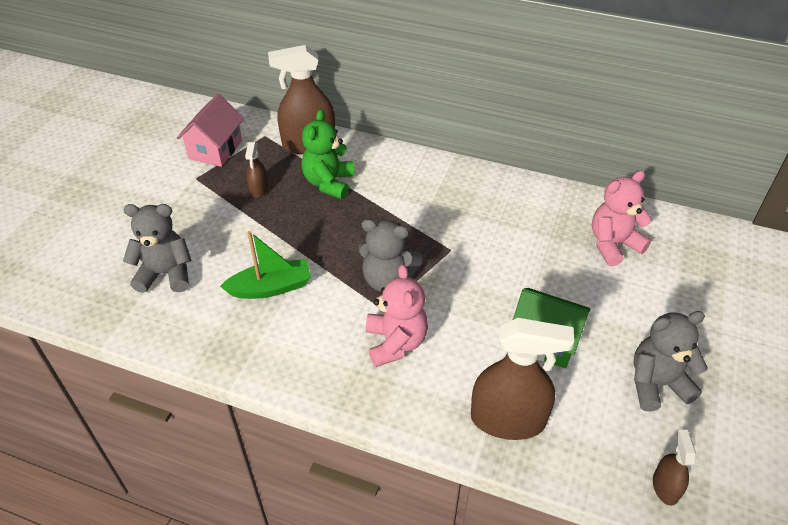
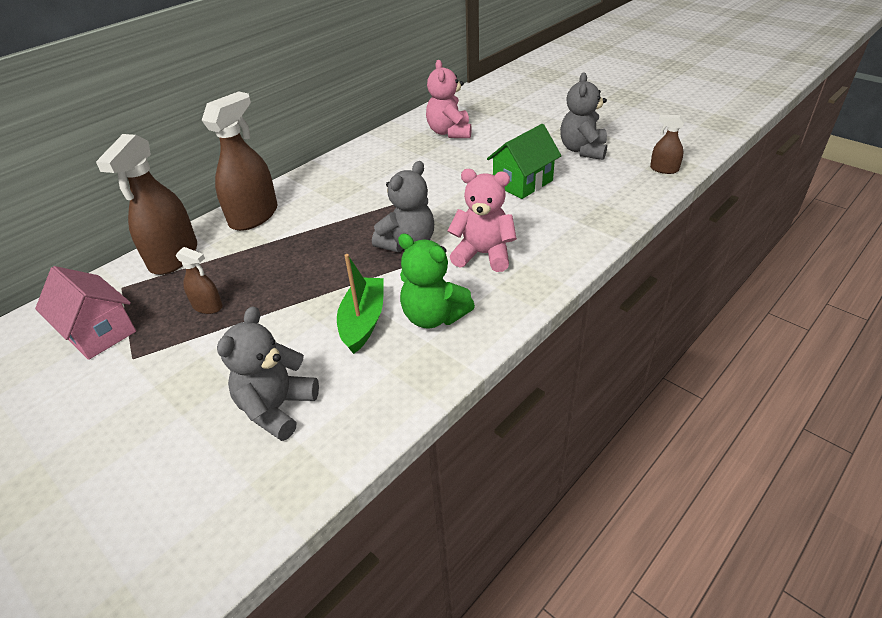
camera: 65 degrees left, 5 degrees down
green teddy bear [302,109,354,199] -> green teddy bear moved to [398,233,475,329]
brown spray bottle [471,318,574,440] -> brown spray bottle moved to [202,91,278,231]

